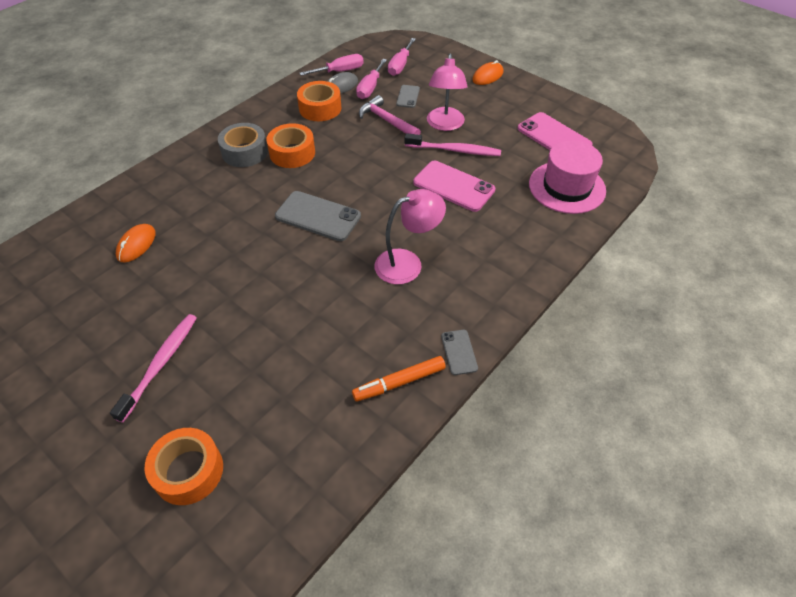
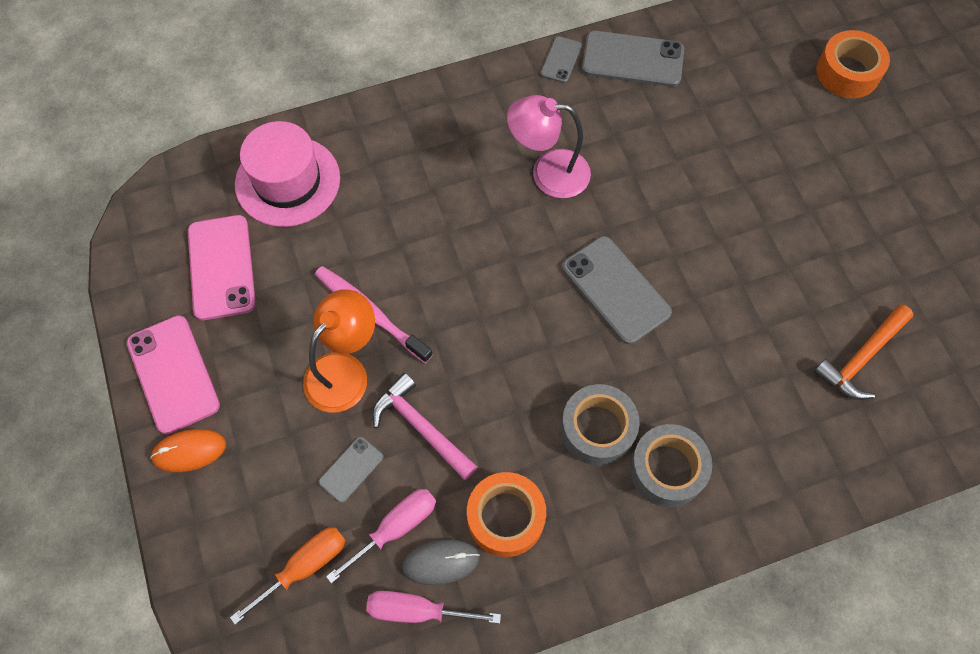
camera: 150 degrees left, 15 degrees up
pink toothbrush [110,314,197,423] -> none
orange mouse [116,224,156,263] -> orange hammer [813,304,913,400]
orange tape [266,123,315,168] -> grey tape [561,384,639,466]
orange marker [352,356,446,401] -> grey phone [582,31,684,87]
pink hammer [359,95,421,135] -> pink hammer turned 150 degrees clockwise [372,373,478,480]
pink screwdriver [388,38,416,76] -> orange screwdriver [230,527,346,625]
pink phone [413,161,495,212] -> pink phone moved to [127,315,220,434]
pink lamp [427,53,468,131] -> orange lamp [303,289,375,413]

